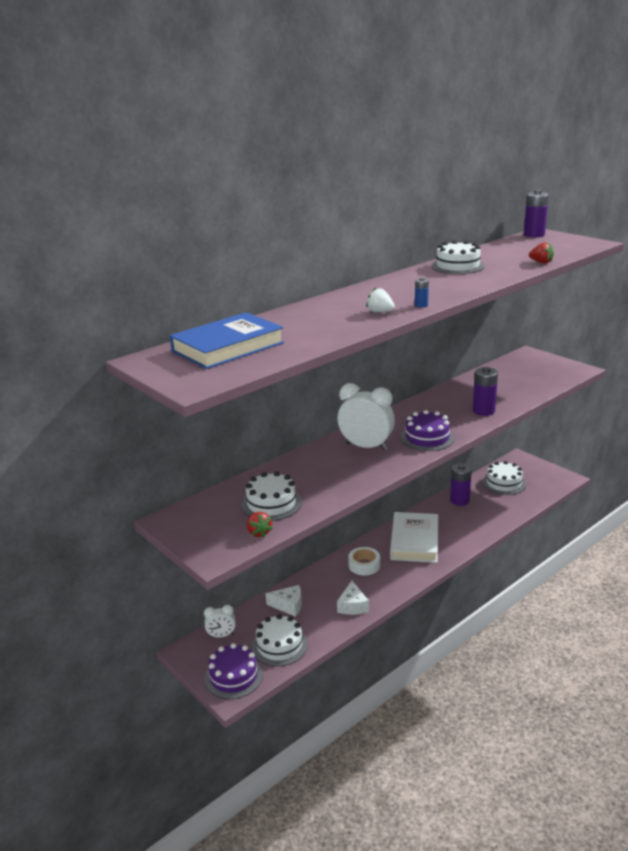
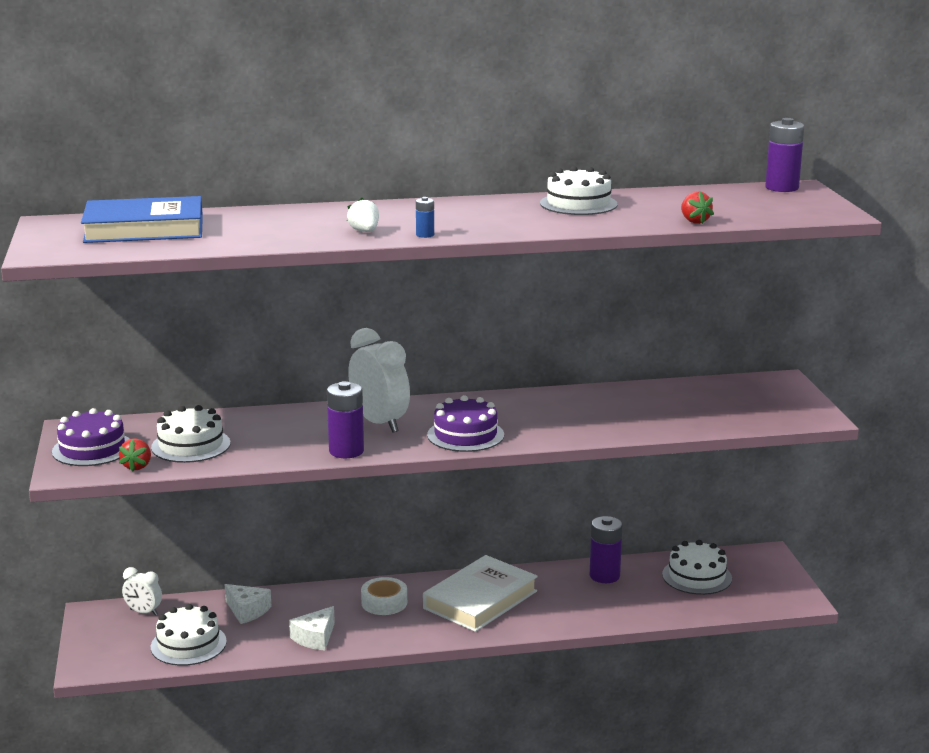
camera: 30 degrees right, 5 degrees down
purple cake [204,643,263,699] -> purple cake moved to [52,408,129,466]
purple battery [473,367,498,416] -> purple battery moved to [327,381,364,458]

